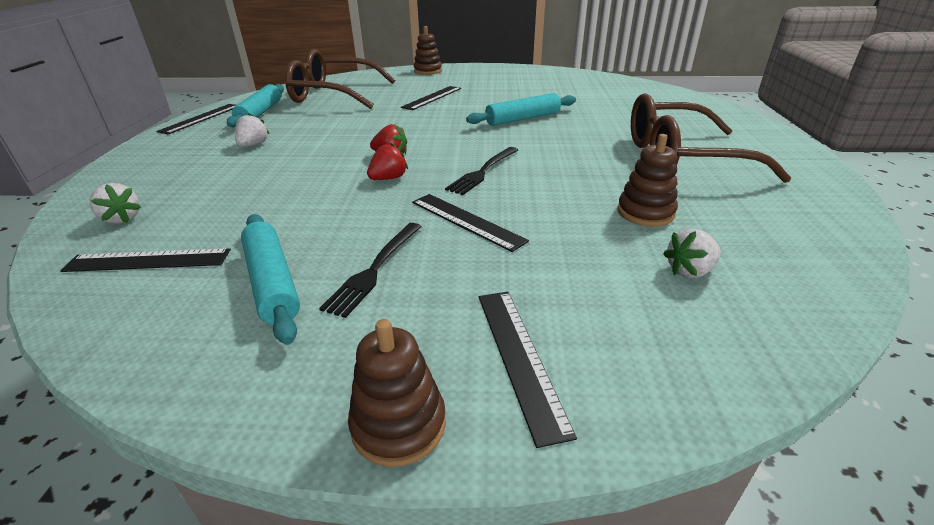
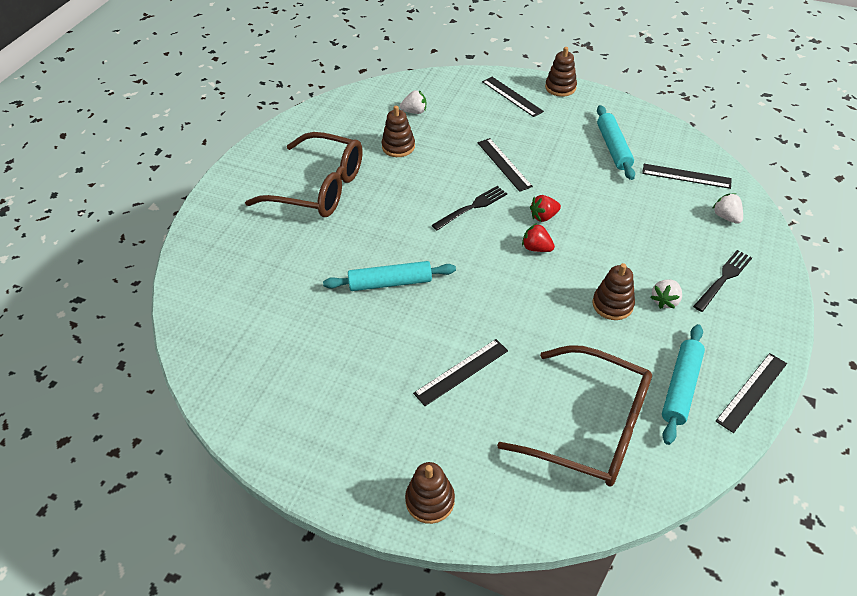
camera: 160 degrees left, 15 degrees up
black fork [319,223,422,318] -> black fork moved to [693,250,752,312]
black ruler [479,292,577,448] -> black ruler turned 45 degrees counterclockwise [482,77,544,117]
none -> brown stacking toy [592,263,635,320]

